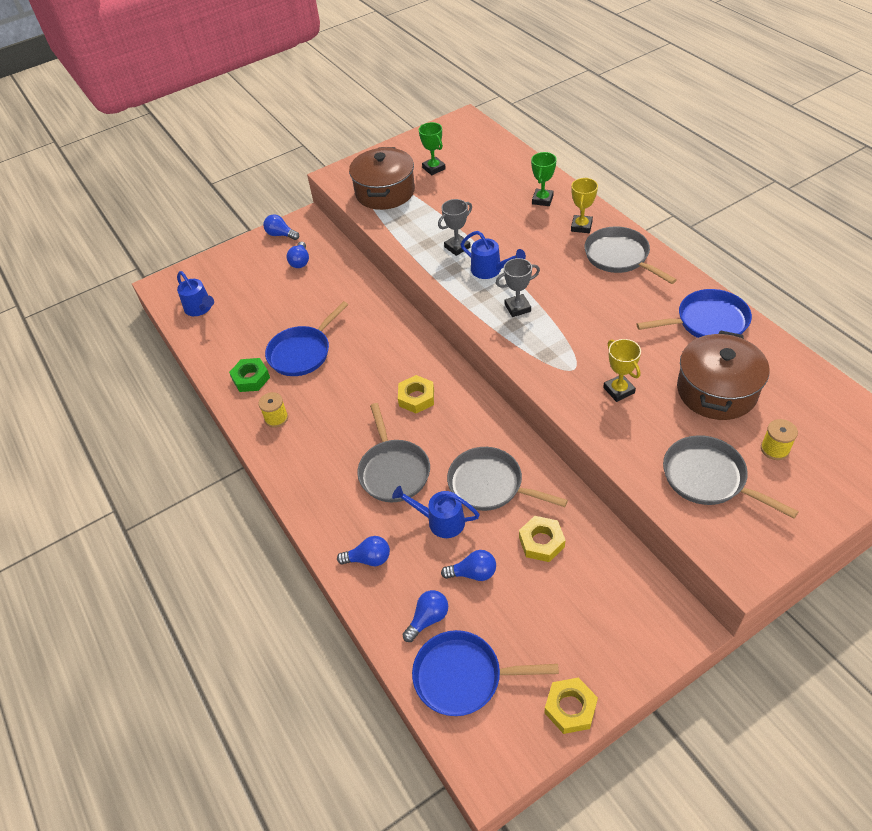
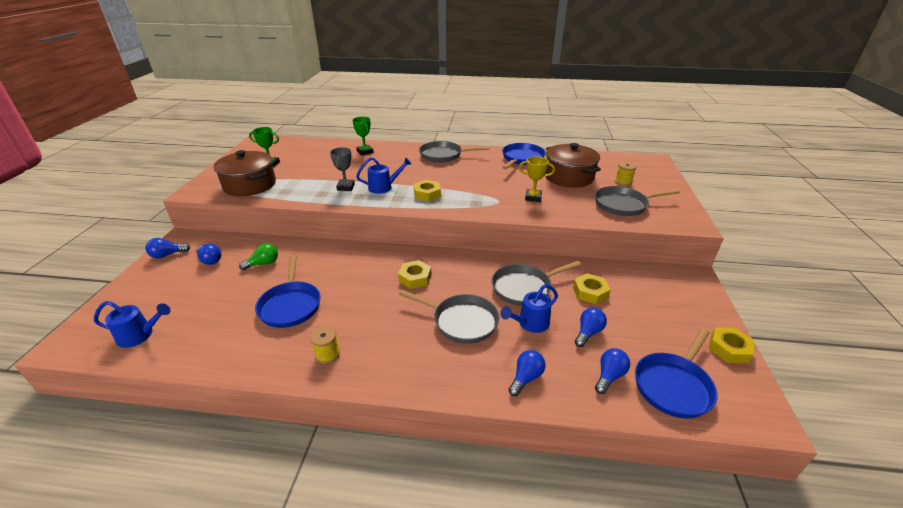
camera: 55 degrees left, 15 degrees down
green nut [229,358,270,392] -> none
blue light bulb [402,590,448,642] -> blue light bulb turned 45 degrees clockwise [595,348,630,394]
grey trophy [496,258,540,317] -> yellow nut [414,180,441,201]
yellow trophy [571,178,598,233] -> none
none -> green light bulb [239,243,278,270]

